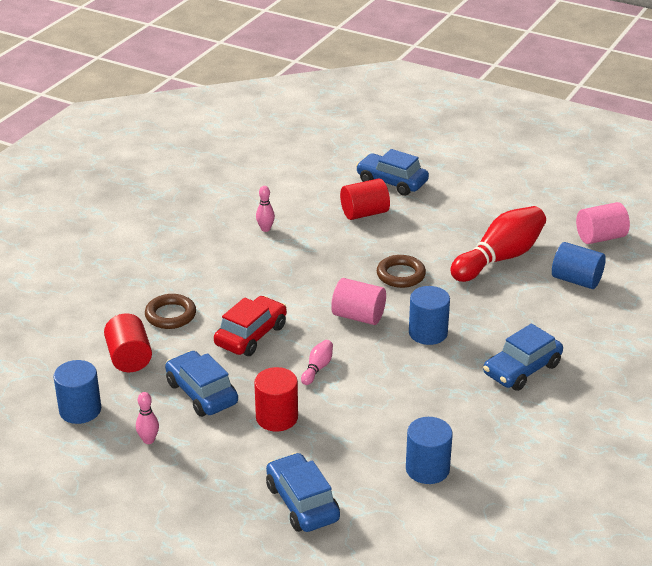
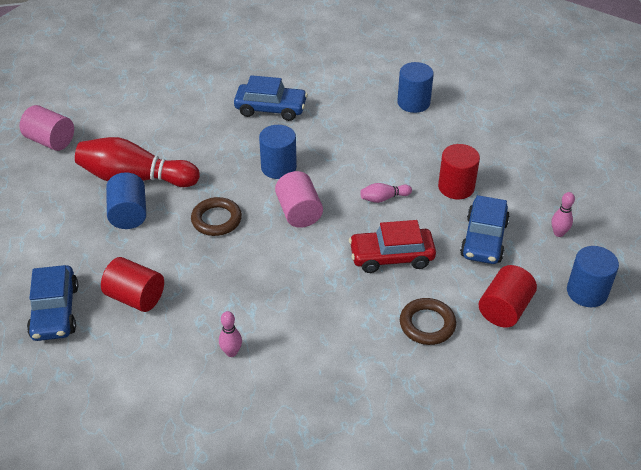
camera: 130 degrees left, 10 degrees up
blue car [266,453,340,532] -> none
blue cylinder [552,242,606,289] -> blue cylinder moved to [106,172,146,229]

